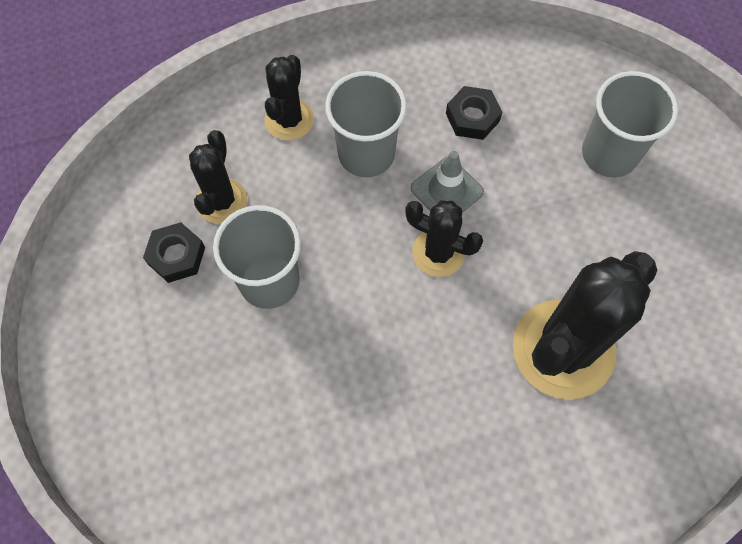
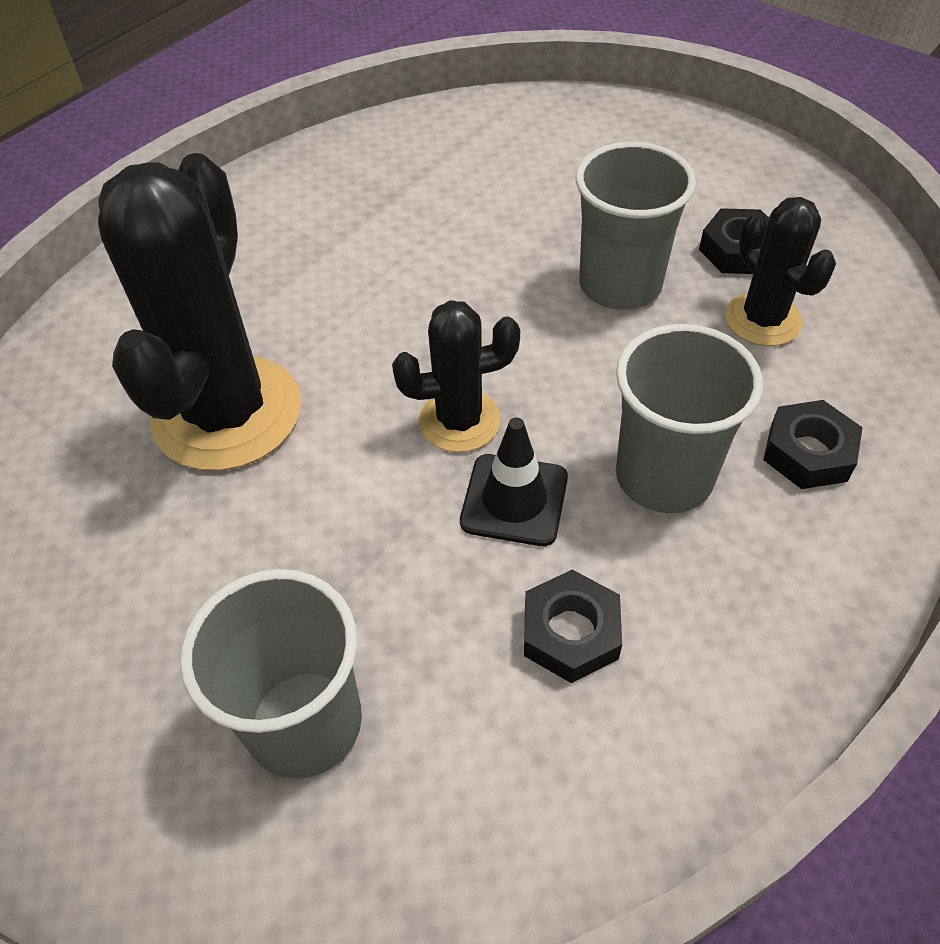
camera: 145 degrees right, 15 degrees down
black cactus [264,55,314,141] -> black nut [763,400,863,489]
grey traffic cone [411,151,484,213] -> black traffic cone [460,418,568,546]

